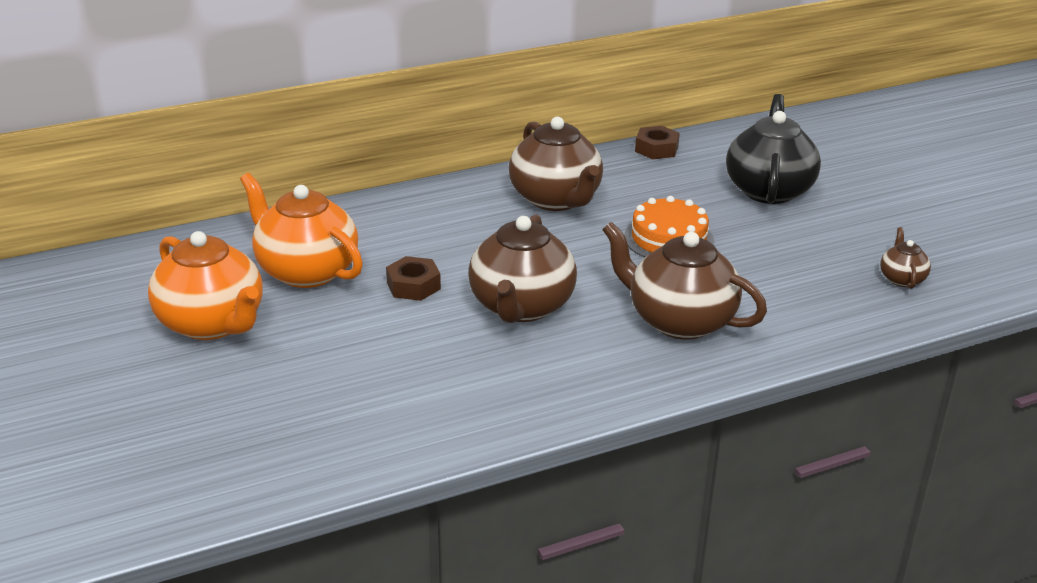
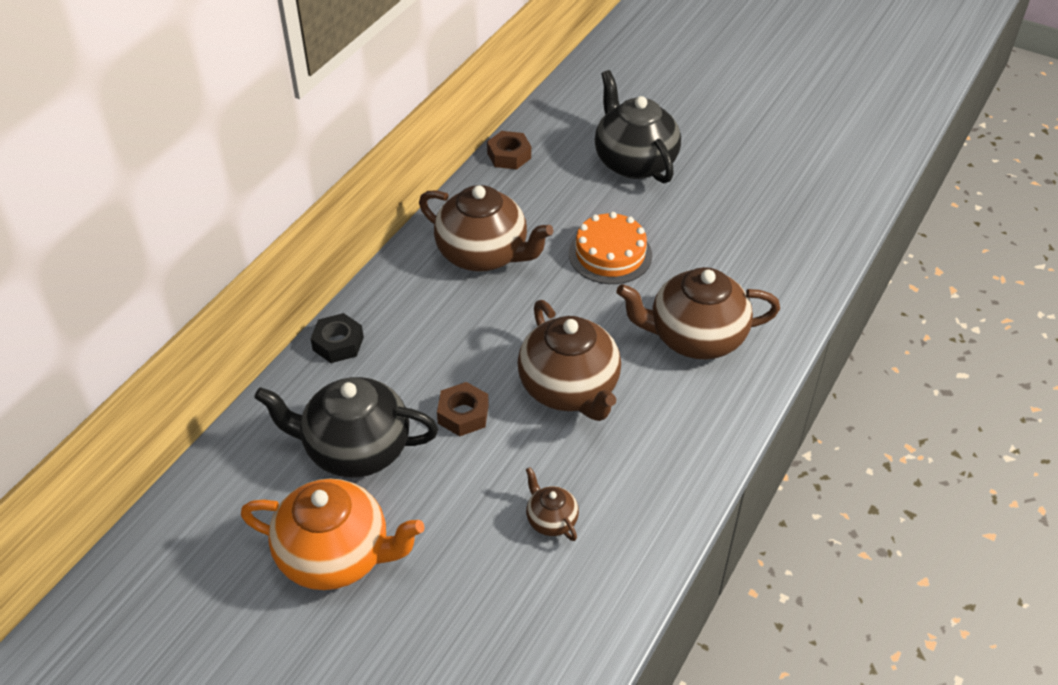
camera: 35 degrees left, 15 degrees up
orange teapot [240,173,363,288] -> black teapot [254,377,438,478]
brown teapot [880,227,931,289] -> brown teapot moved to [526,467,579,541]
none -> black nut [310,313,364,363]

